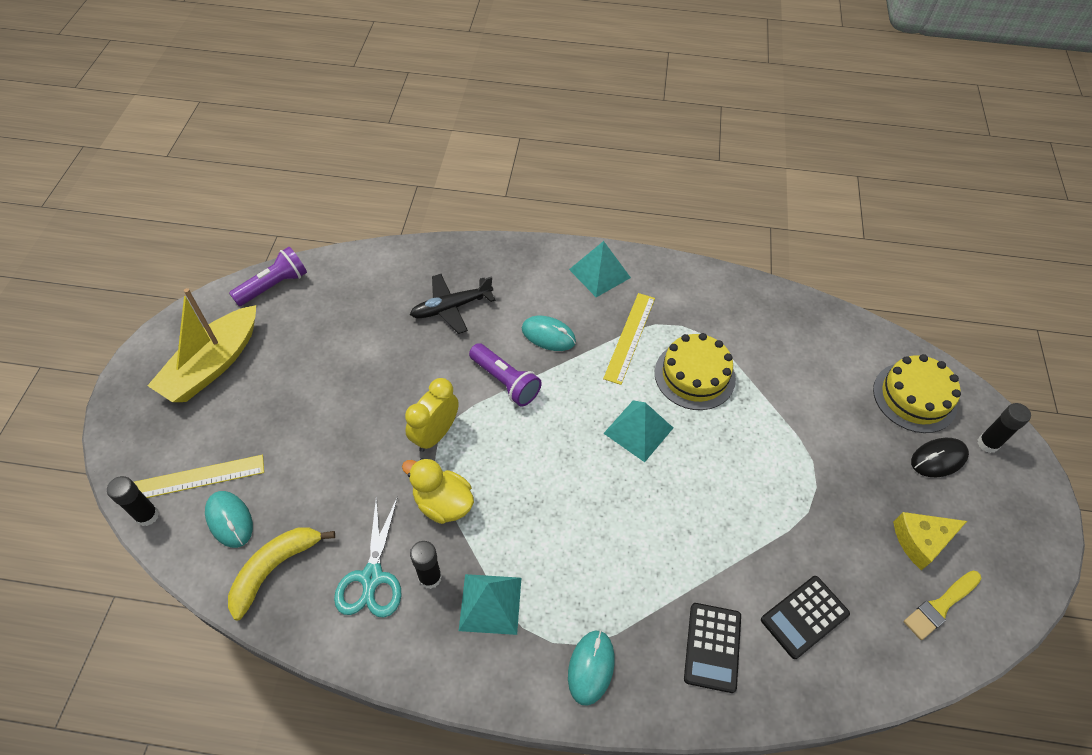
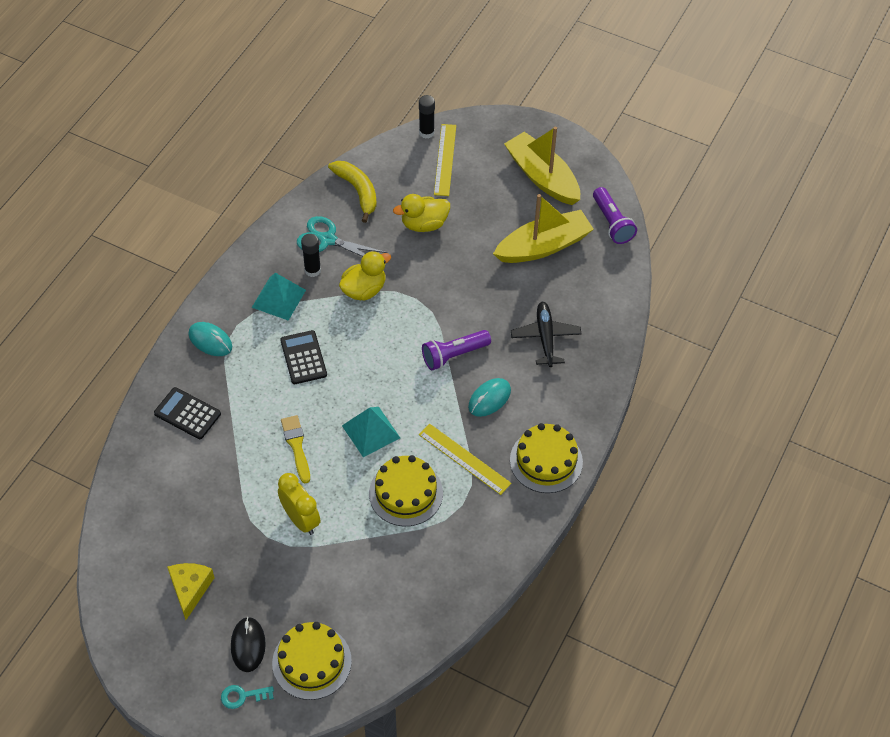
camera: 110 degrees right, 0 degrees up
turquoise mouse [205,491,253,548] -> none
yellow clock [405,378,459,452] -> yellow clock moved to [278,473,320,535]
turquoise pyramid [569,241,631,297] -> yellow cake [510,423,583,493]
black calculator [761,576,850,659] -> black calculator moved to [280,330,327,384]
yellow brush [904,570,982,640] -> yellow brush moved to [281,415,310,483]
black glue stick [978,403,1031,453] -> turquoise key [221,685,274,709]
none -> yellow duck [393,194,450,232]
none -> yellow boat [493,194,594,263]

